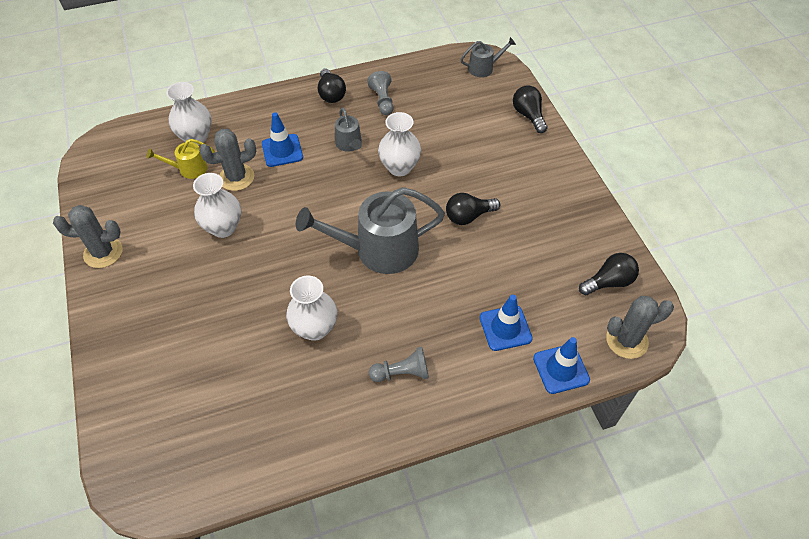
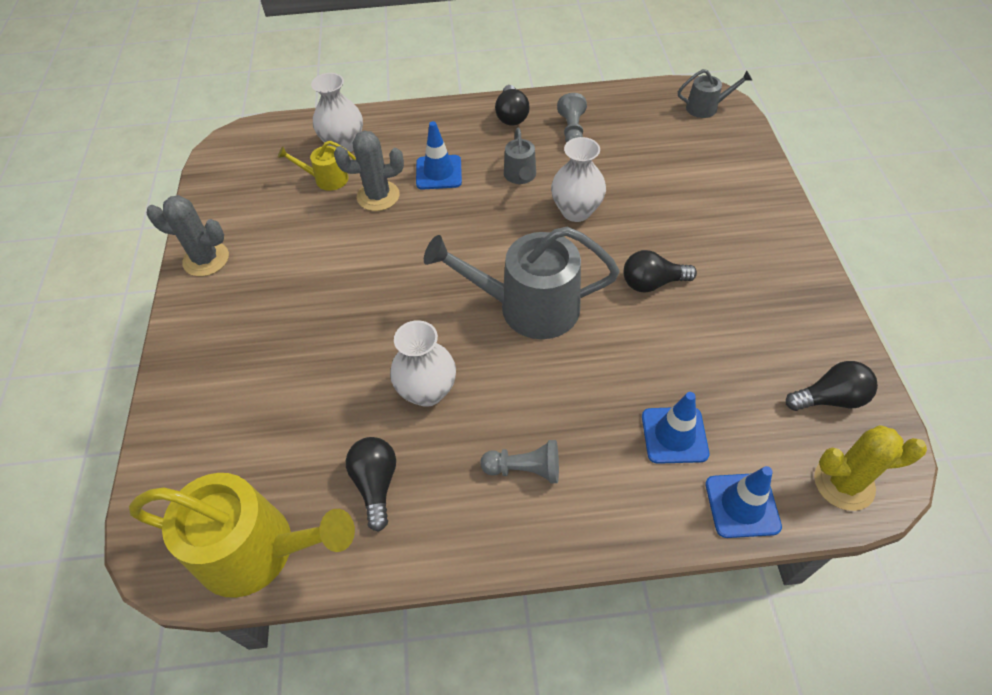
camera: 15 degrees right, 0 degrees up
white vase [193,173,241,238] -> none
black light bulb [513,86,548,133] -> black light bulb moved to [346,437,396,532]
grey cactus [606,296,674,359] -> yellow cactus [814,425,927,511]
none -> yellow watering can [129,473,355,598]

